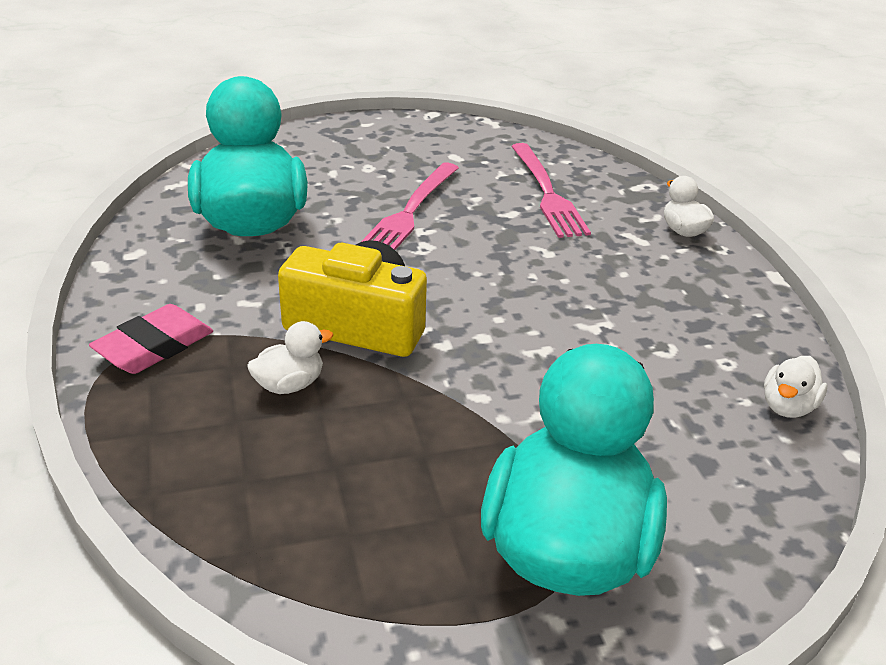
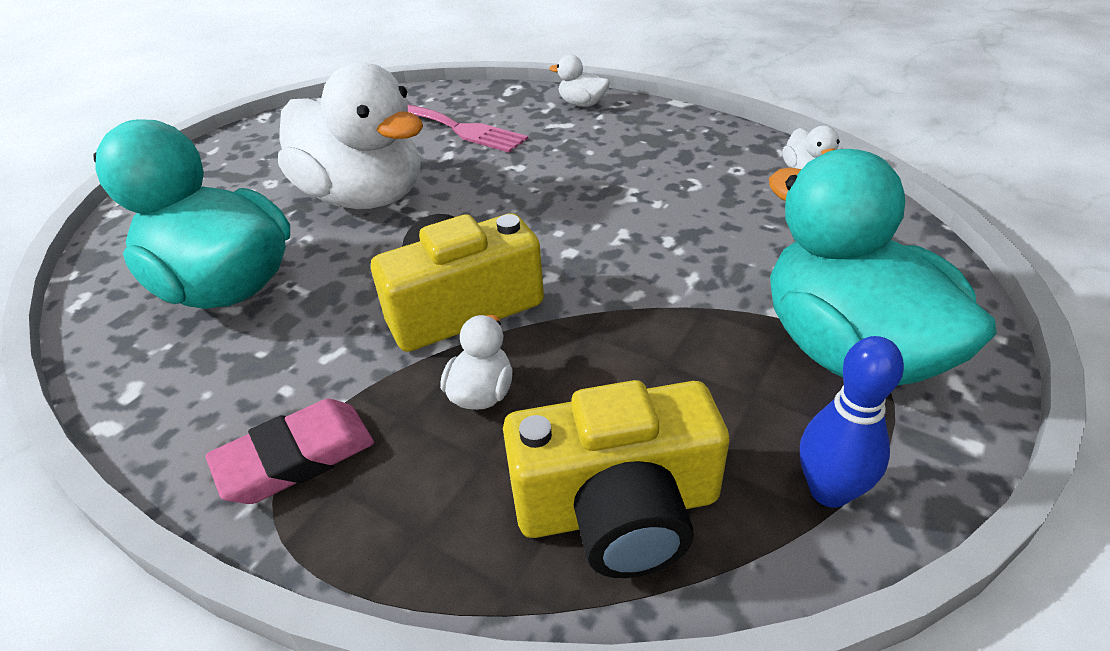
camera: 40 degrees left, 5 degrees up
pink eraser [89,304,213,374] -> pink eraser turned 60 degrees clockwise [206,399,374,504]
pink fork [361,162,459,250] -> white duck [278,62,423,209]
none -> yellow camera [503,380,730,578]
none -> blue bowling pin [800,336,904,508]

